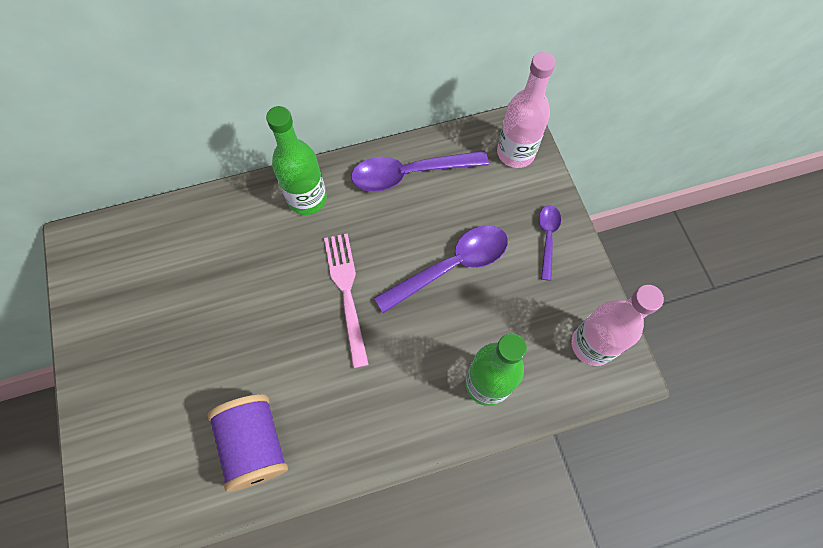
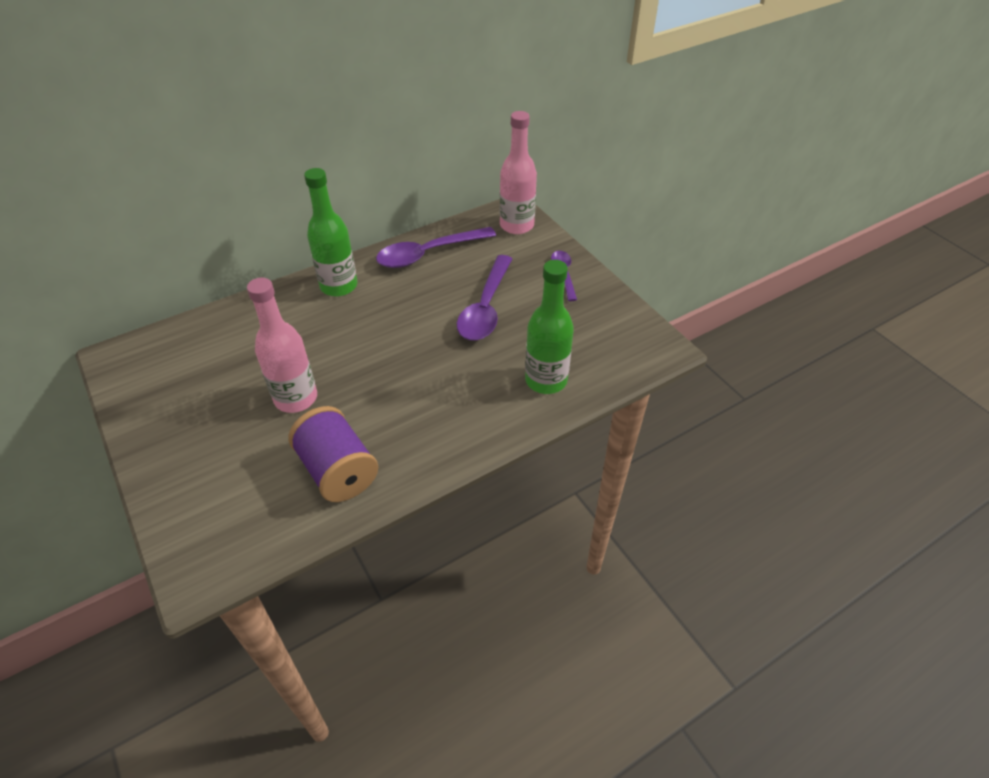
camera: 15 degrees left, 20 degrees down
pink fork [324,233,369,368] -> none
purple spoon [374,225,508,313] -> purple spoon turned 150 degrees clockwise [457,255,512,340]
pink bottle [572,285,664,366] -> pink bottle moved to [247,278,317,413]

